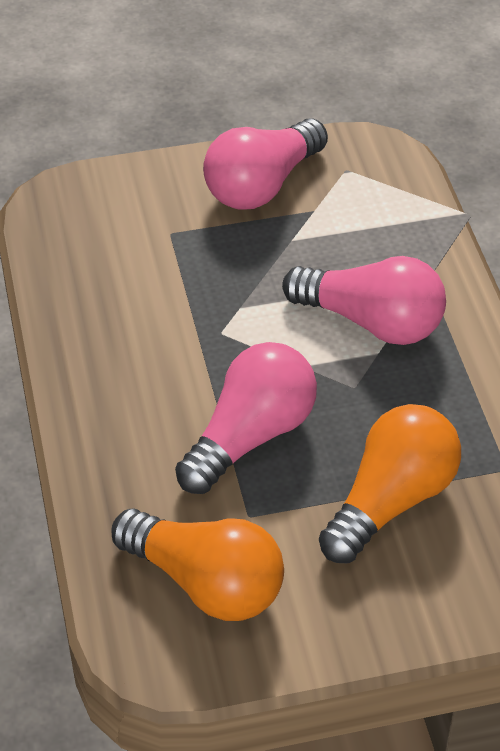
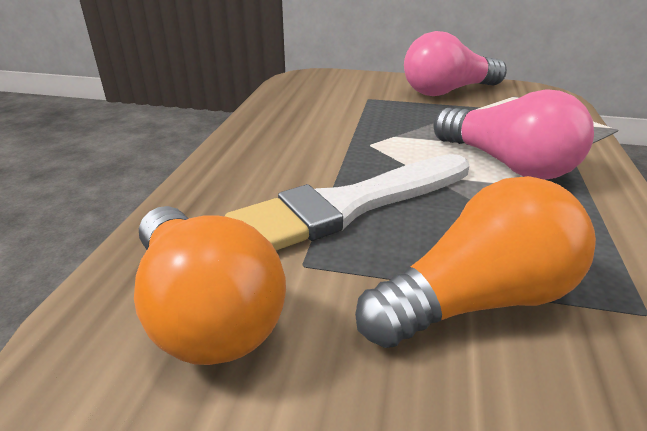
camera: 25 degrees right, 15 degrees down
pink light bulb [175,342,317,494] -> white brush [225,154,469,250]

